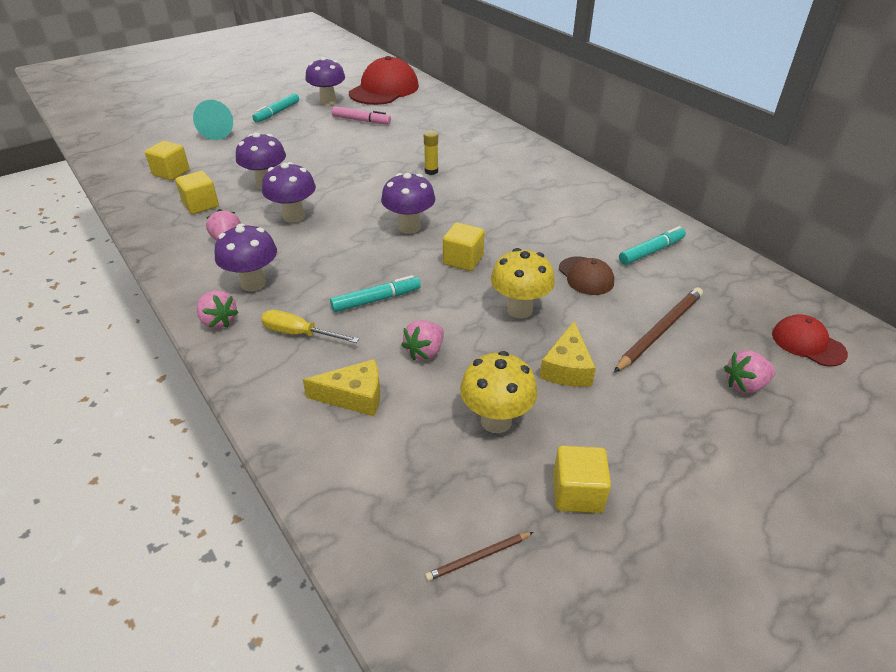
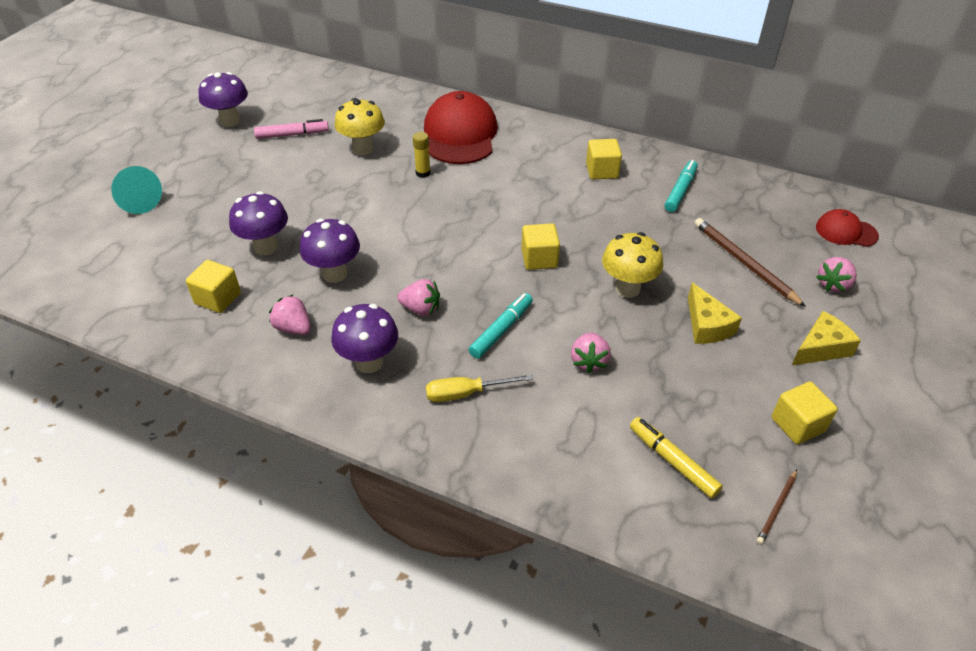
camera: 30 degrees left, 5 degrees up
yellow cube [145,141,190,180] -> yellow cube moved to [586,139,622,179]
pink strawberry [197,290,239,329] -> pink strawberry moved to [397,279,440,316]
turquoise marker [252,93,299,123] -> none
yellow cheese [303,359,380,416] -> yellow cheese moved to [792,311,861,365]
red cap [349,56,419,105] -> red cap moved to [424,91,498,164]
purple mushroom [381,173,435,234] -> none
yellow mushroom [460,351,538,433] -> yellow mushroom moved to [335,98,385,155]
brown cap [559,257,614,295] -> none
brown pencil [614,287,703,372] -> brown pencil turned 45 degrees counterclockwise [694,218,806,307]
none -> yellow marker [630,417,723,498]

